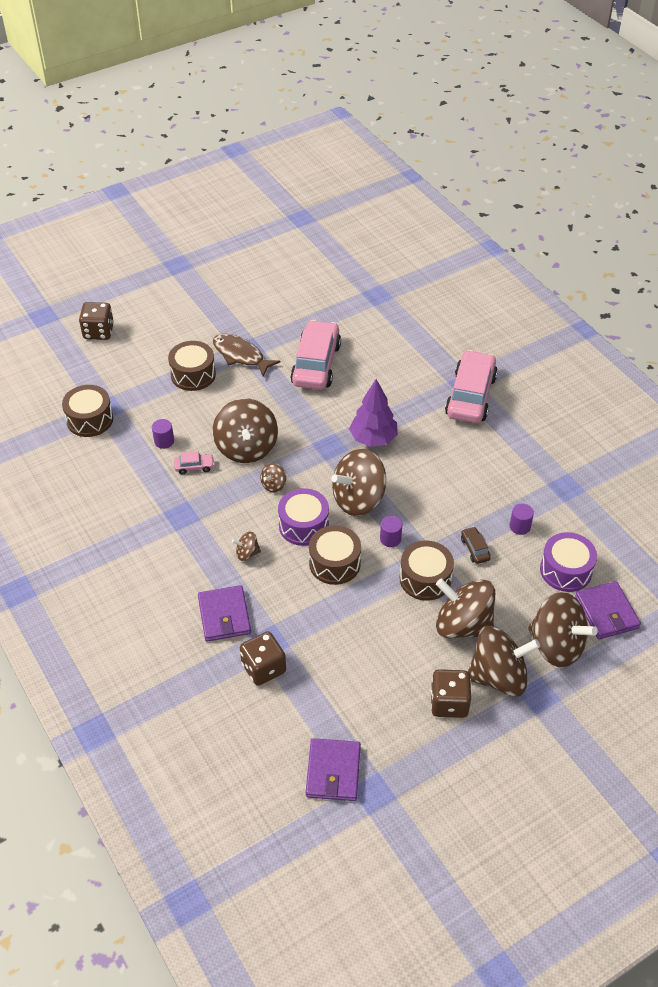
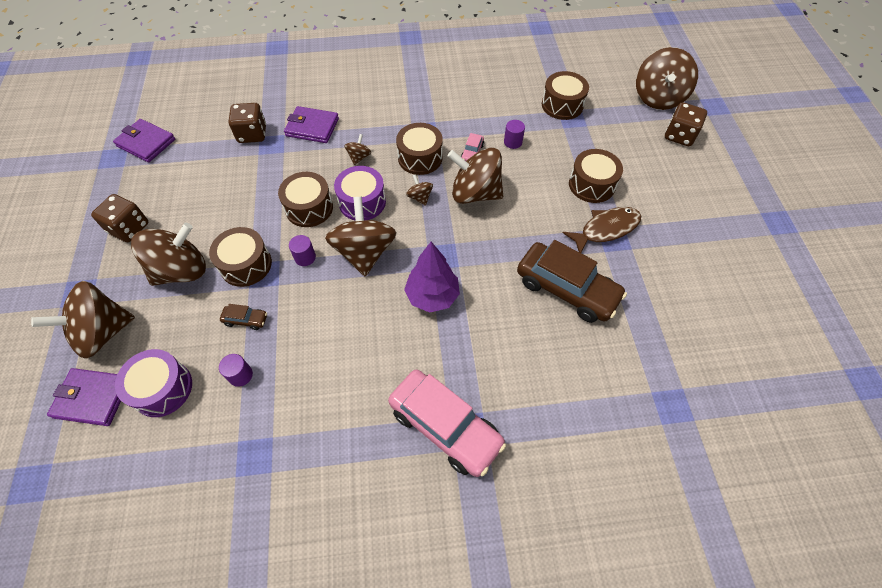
camera: 115 degrees right, 10 degrees up
pink car [290,320,341,390] -> brown car [517,240,627,323]
brown spinning top [468,626,540,696] -> brown spinning top moved to [636,47,698,110]
none -> brown drum [396,123,443,175]

